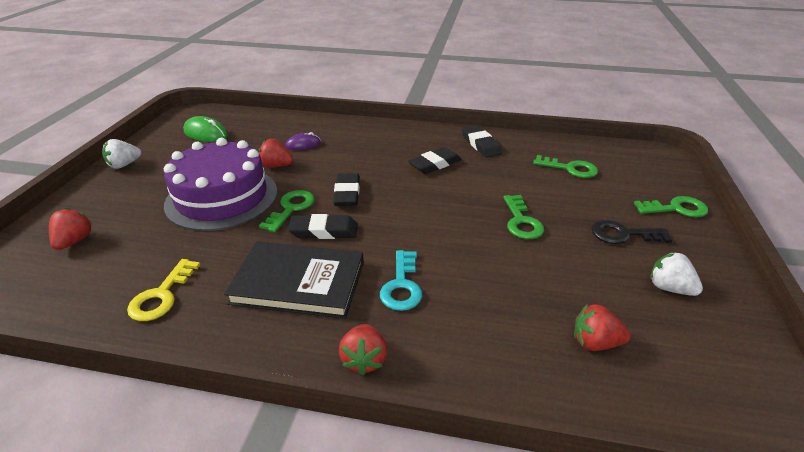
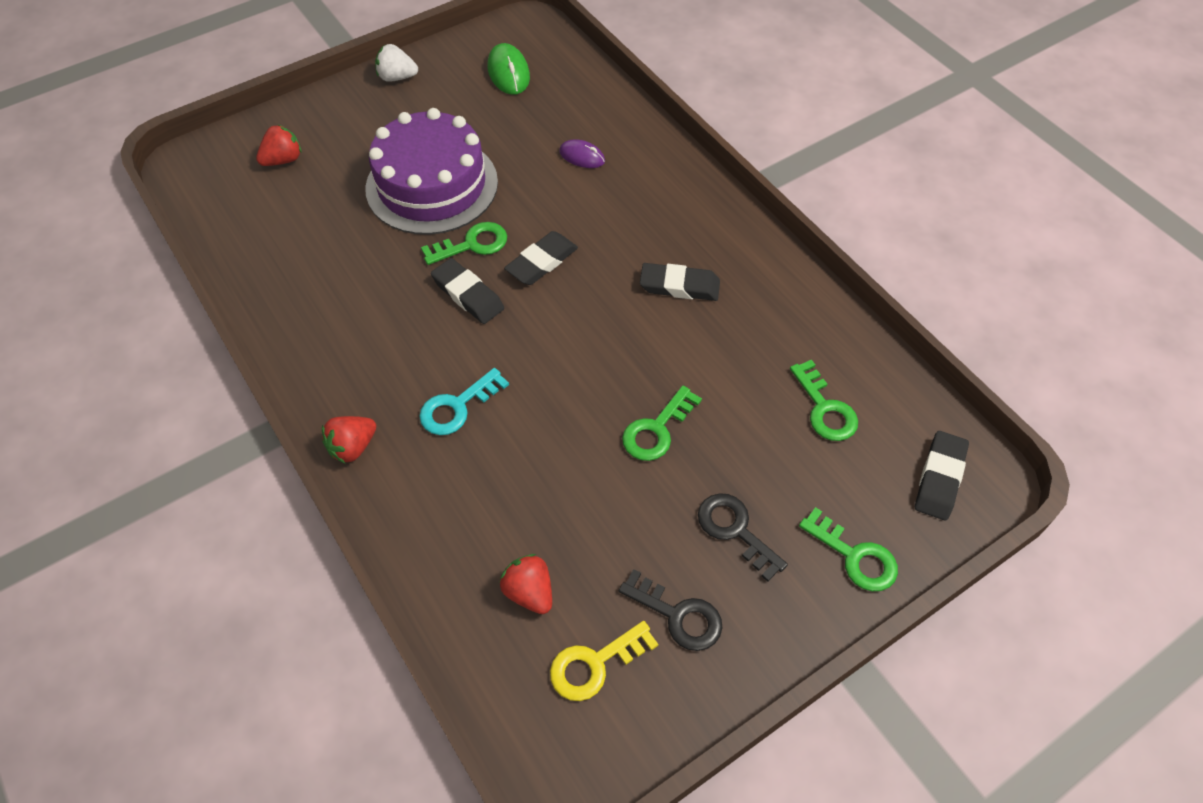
camera: 45 degrees right, 20 degrees up
yellow key [127,259,200,321] -> yellow key moved to [550,621,658,701]
black book [224,242,364,319] -> none
red strawberry [259,139,293,168] -> none
black eraser [462,125,502,158] -> black eraser moved to [915,431,969,520]
white strawberry [650,252,703,296] -> black key [619,569,722,651]

